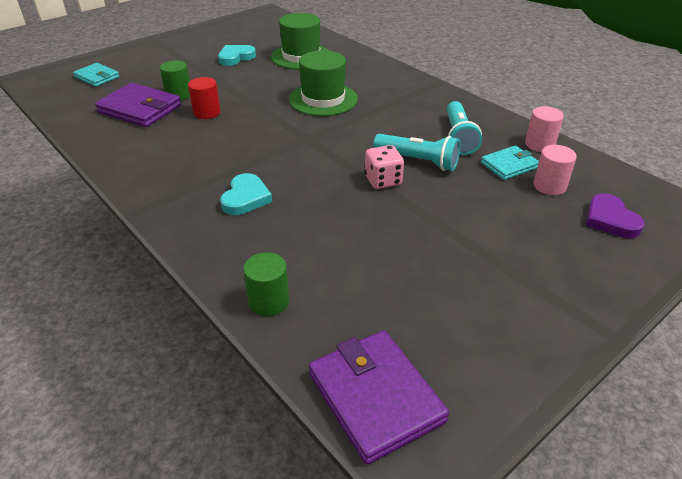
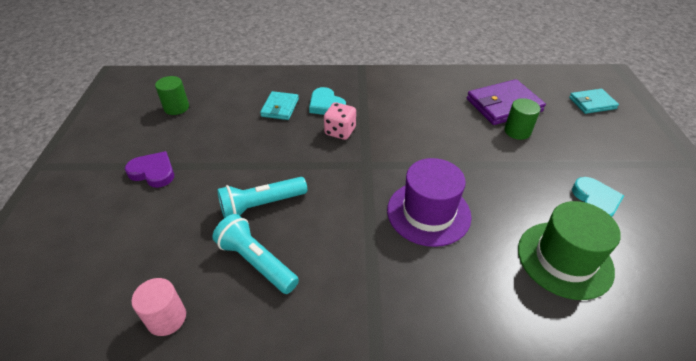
camera: 130 degrees right, 5 degrees up
red cylinder [188,77,221,119] -> none
green cylinder [243,252,289,316] -> green cylinder moved to [155,76,189,115]
green hat [289,50,358,116] -> purple hat [387,158,471,247]
purple wallet [309,330,449,465] -> none
pink dice [365,145,404,189] -> pink dice moved to [324,102,356,140]
turquoise wallet [481,145,539,180] -> turquoise wallet moved to [260,91,299,120]
pink cylinder [533,145,577,195] -> none
purple heart [586,193,645,238] -> purple heart moved to [125,151,174,188]

